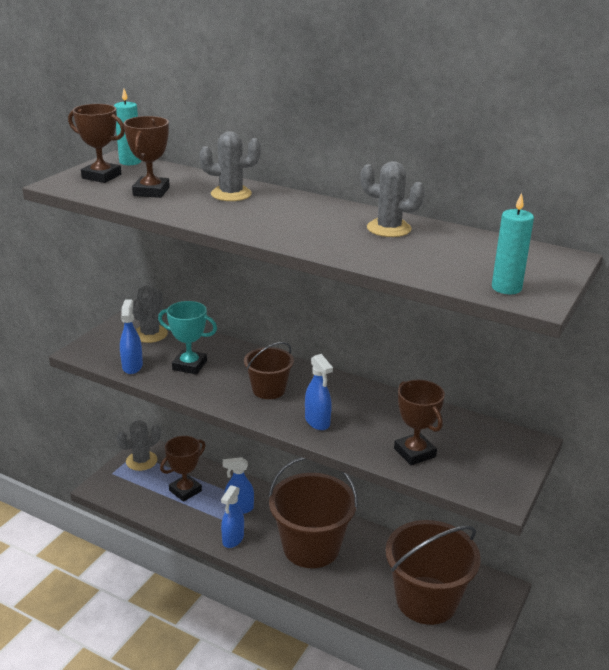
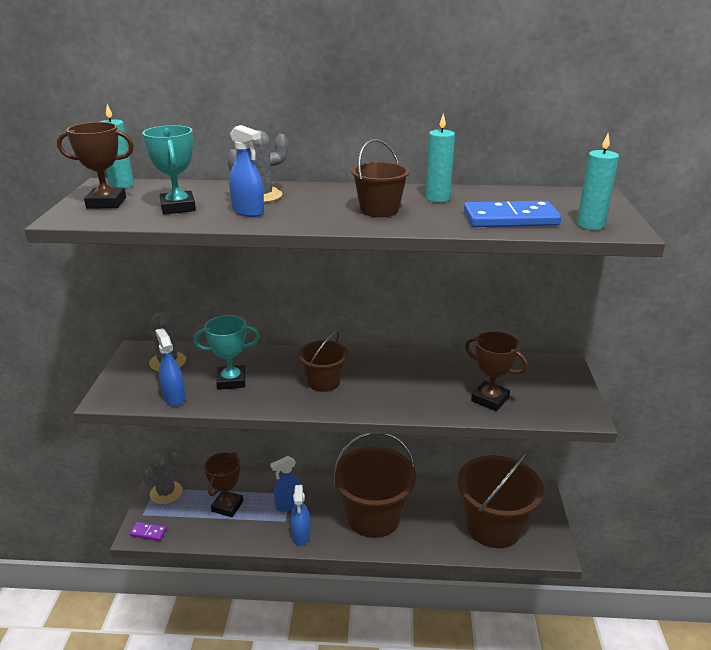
camera: 25 degrees left, 0 degrees up
brown trophy [124,116,170,198] -> turquoise trophy [142,125,196,214]
blue spray bottle [305,354,333,430] -> blue spray bottle moved to [229,125,264,217]
grey cactus [361,161,425,237] -> turquoise candle [425,113,455,202]
none -> purple domino [130,522,167,541]
none -> brown bucket [351,139,410,217]
none -> blue domino [464,201,561,227]

